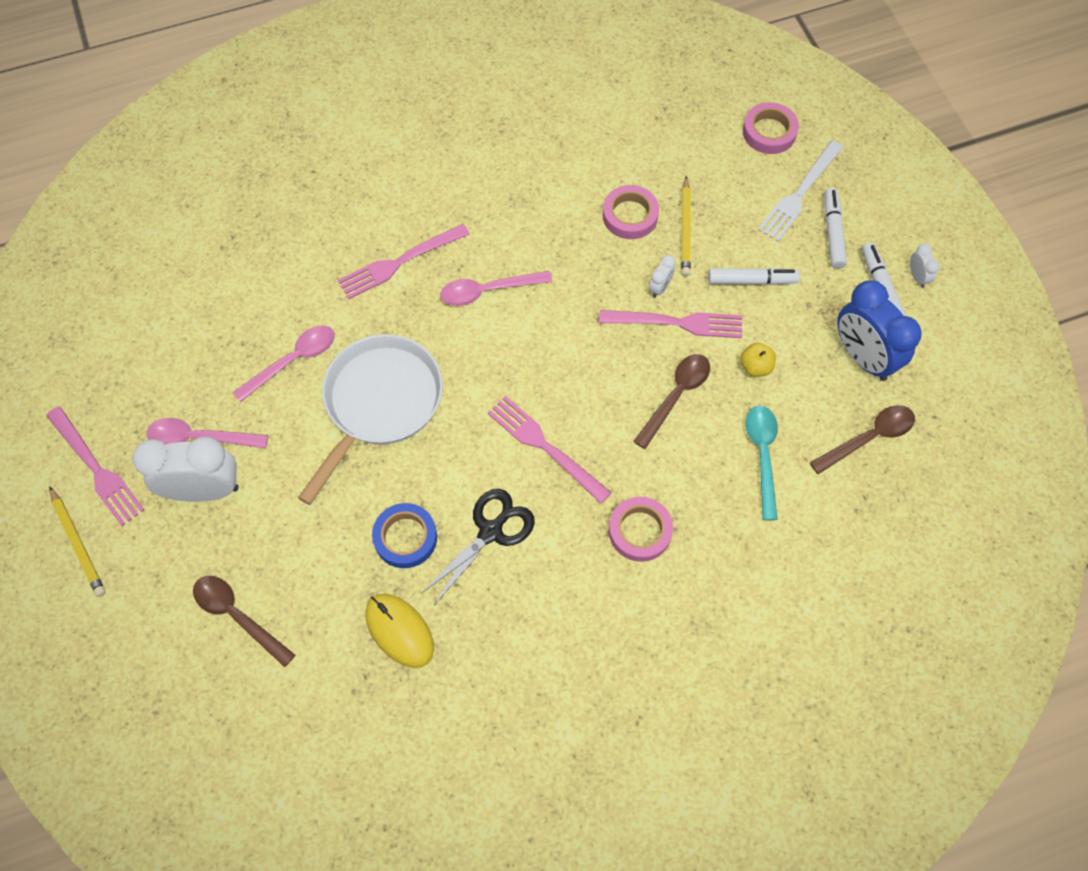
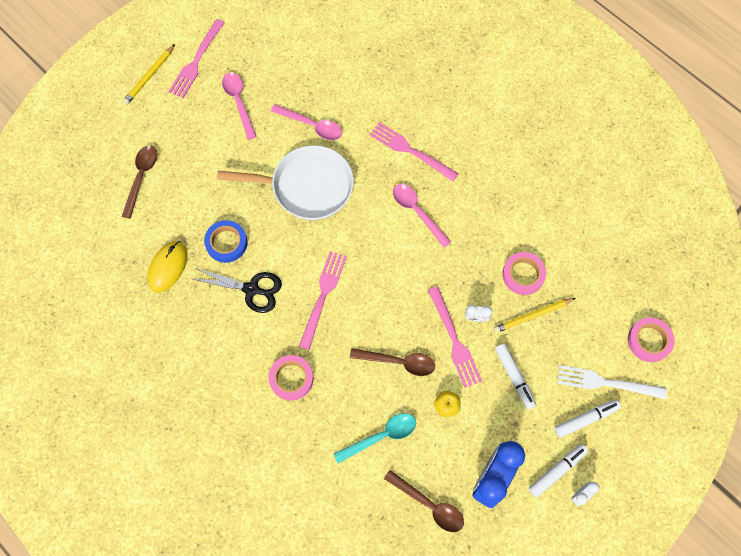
camera: 65 degrees right, 5 degrees up
white clock [132,436,239,502] -> none

